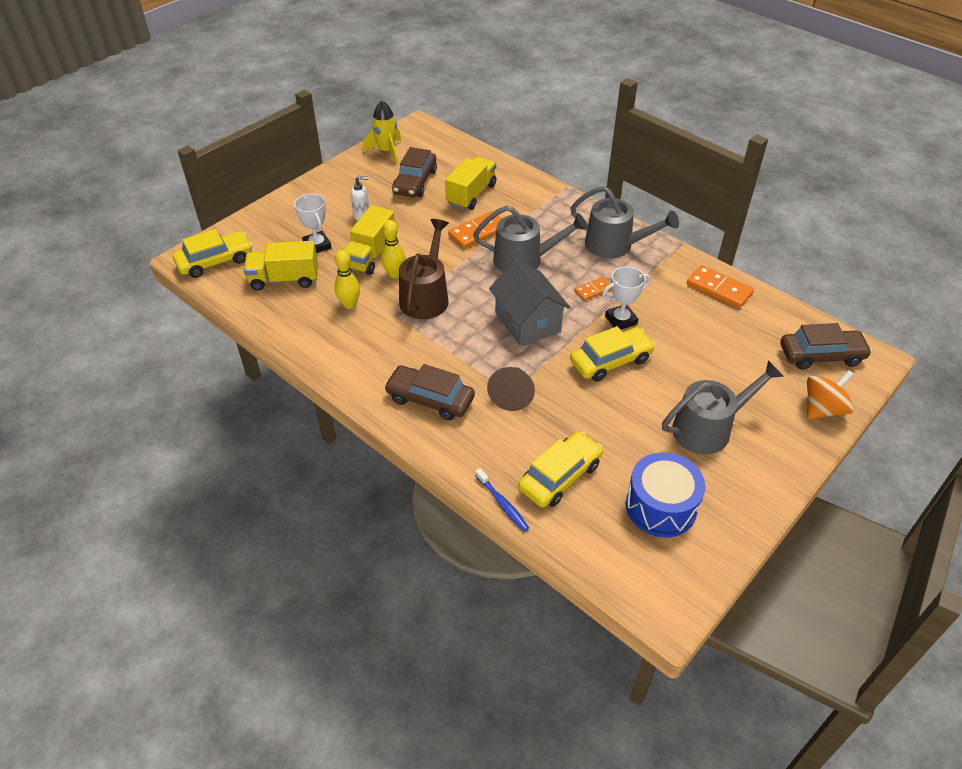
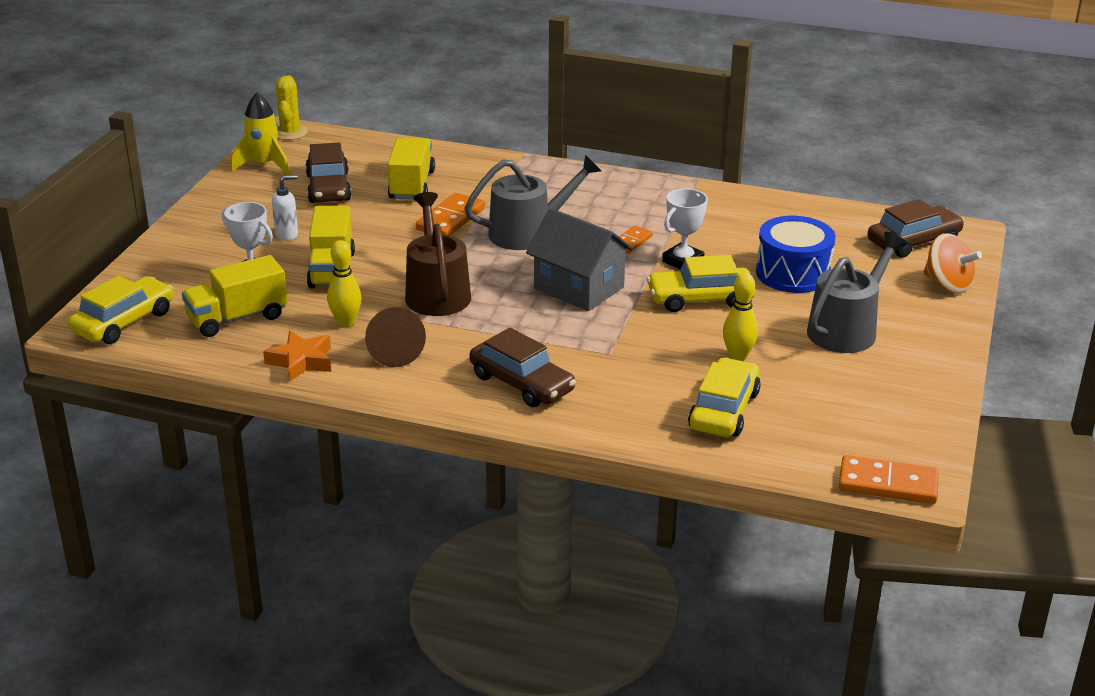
camera: 25 degrees left, 15 degrees down
yellow bowling pin [381,220,406,278] -> yellow bowling pin moved to [723,273,758,361]
brown car [384,364,475,421] -> brown car turned 135 degrees counterclockwise [469,328,576,407]
blue toothbrush [475,468,529,531] -> none
brown cone [487,367,535,411] -> brown cone moved to [365,307,426,367]
yellow car [570,326,655,382] -> yellow car turned 135 degrees counterclockwise [647,255,756,312]
grey watering can [571,186,679,258] -> none
blue drum [626,452,705,537] -> blue drum moved to [756,216,836,293]
orange domino [687,265,754,308] -> orange domino moved to [839,455,939,504]
orange spinning top [807,370,854,419] -> orange spinning top turned 105 degrees clockwise [923,233,982,294]
none -> orange star [263,331,331,381]
none -> yellow cactus [276,76,308,140]

